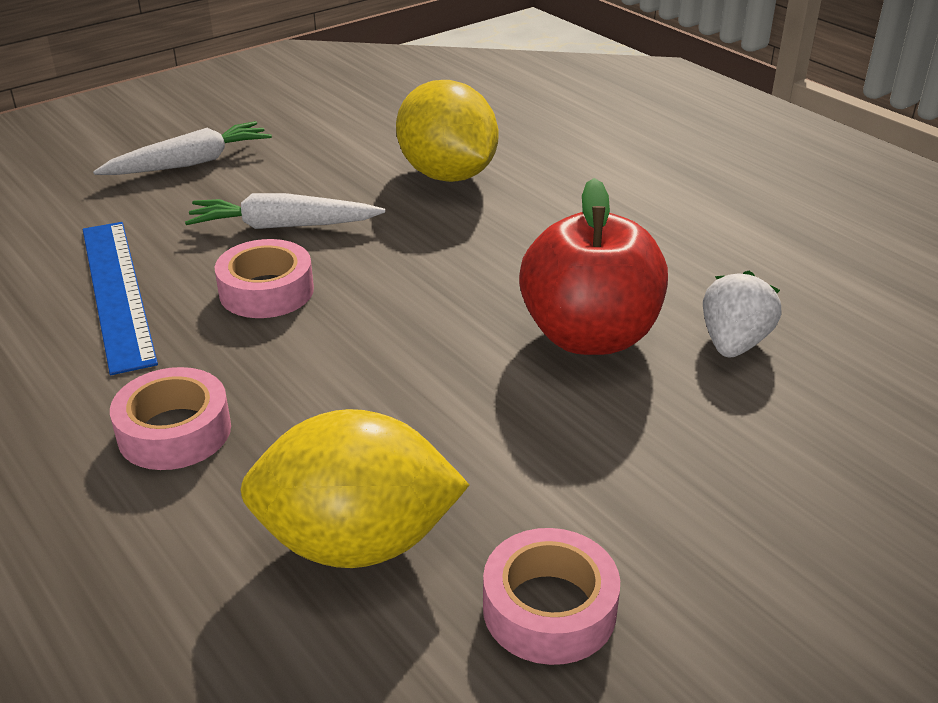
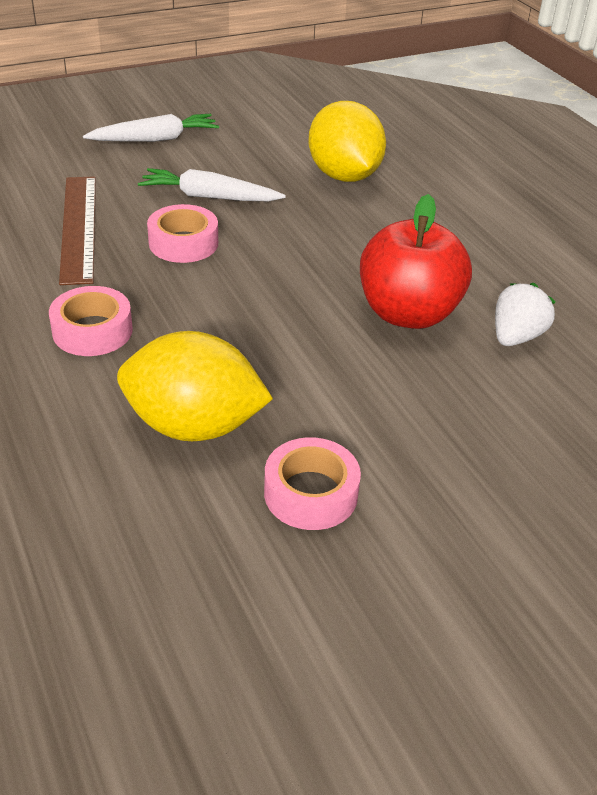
camera: 10 degrees right, 5 degrees up
blue ruler [83,222,158,375] -> brown ruler [59,176,96,285]

